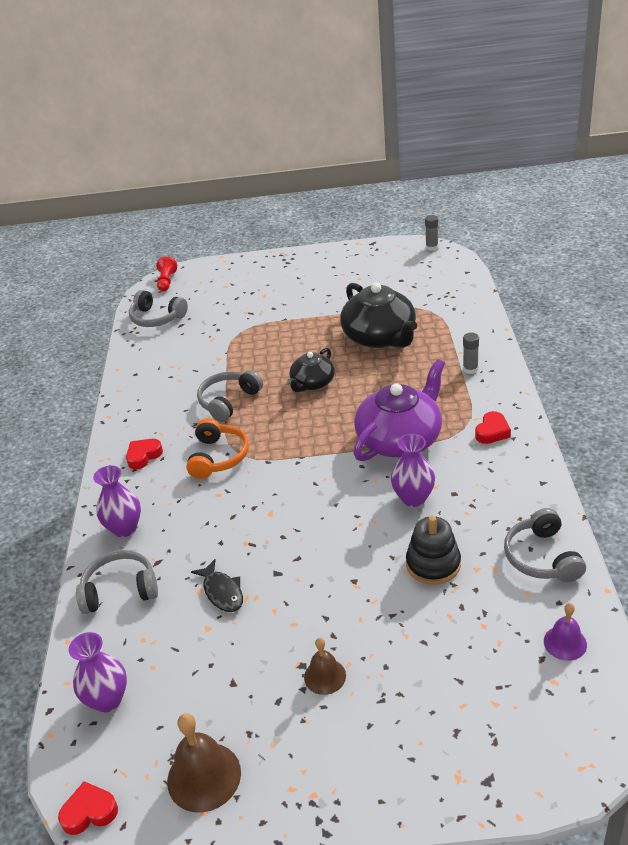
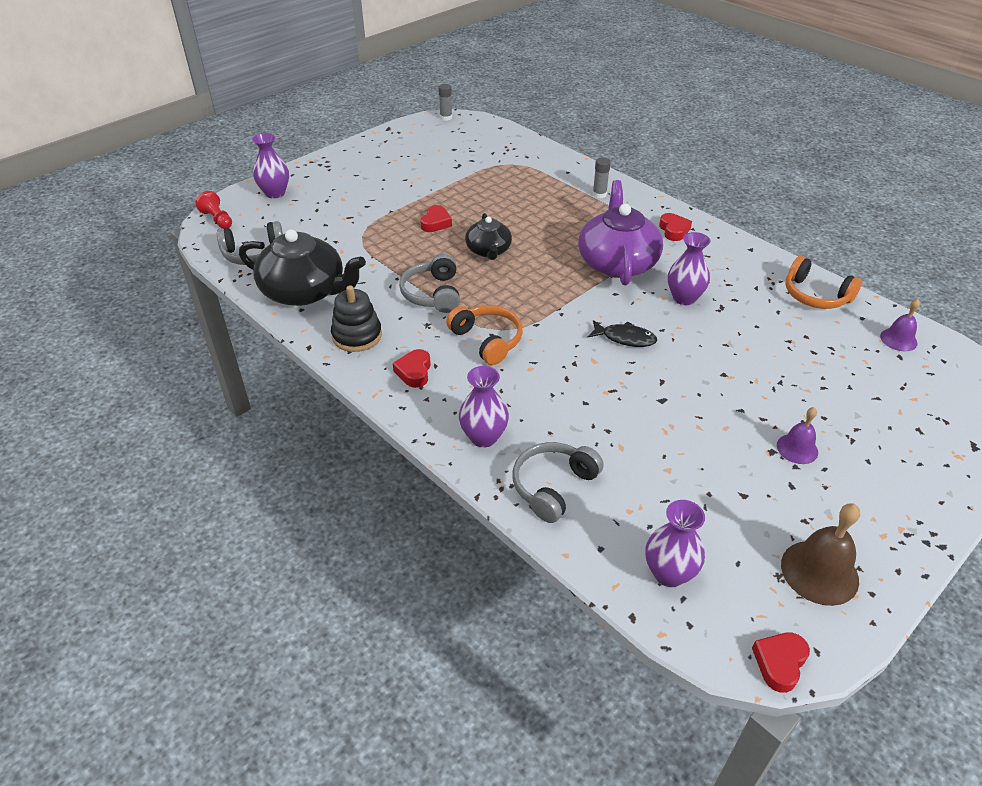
camera: 45 degrees left, 5 degrees up
black fish [191,559,243,612] -> black fish moved to [588,320,657,347]
brown bell [304,638,346,695] -> purple bell [777,407,818,464]
black teapot [340,282,417,348] -> black teapot moved to [239,229,366,306]
black stacking toy [406,516,461,585] -> black stacking toy moved to [331,285,382,352]
grey headphones [504,508,586,582] -> orange headphones [786,256,862,309]
none -> purple vase [252,133,289,199]
none -> red heart [420,205,452,232]

